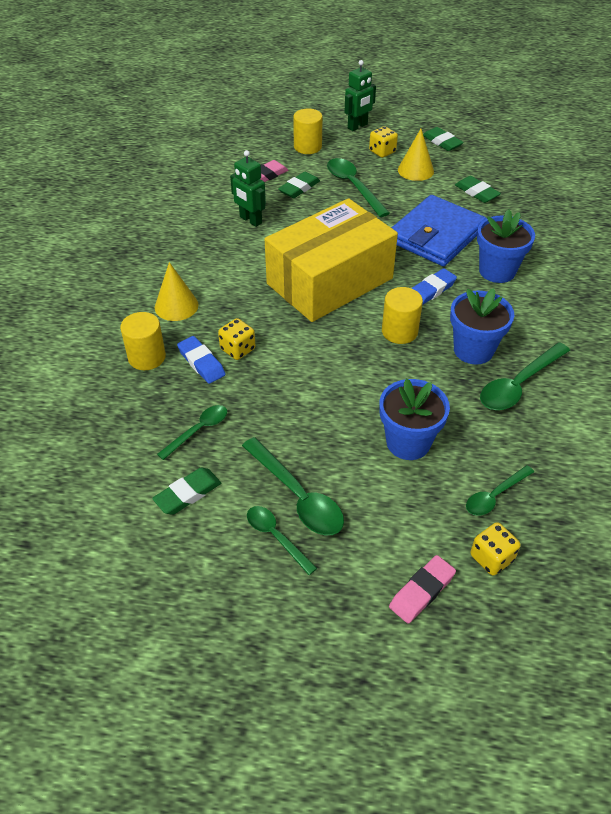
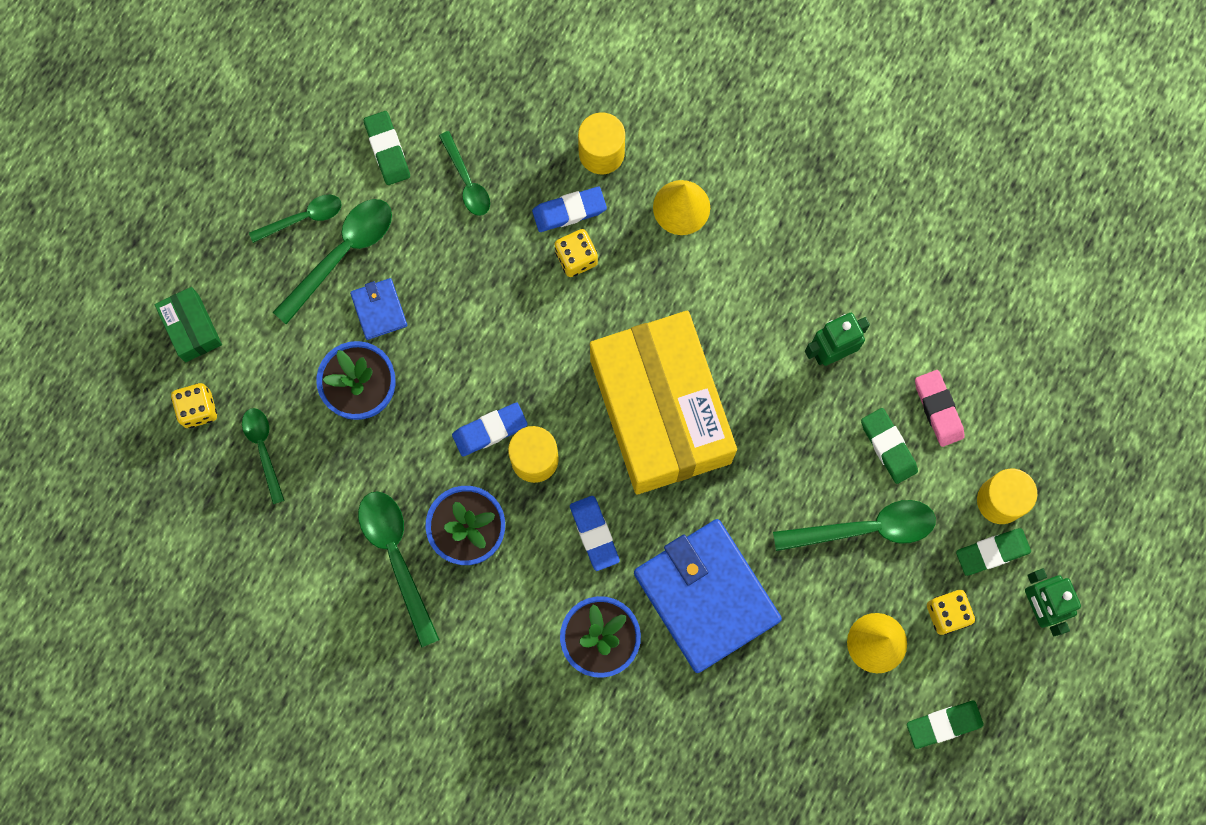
camera: 110 degrees right, 30 degrees up
green spoon [242,437,344,535] -> green spoon turned 150 degrees clockwise [273,199,392,324]
pink eraser [389,555,456,623] -> green box [155,287,222,362]
green eraser [455,176,501,203] -> green eraser moved to [956,528,1031,576]
none -> blue wallet [350,278,407,340]
none -> blue eraser [452,402,527,456]

